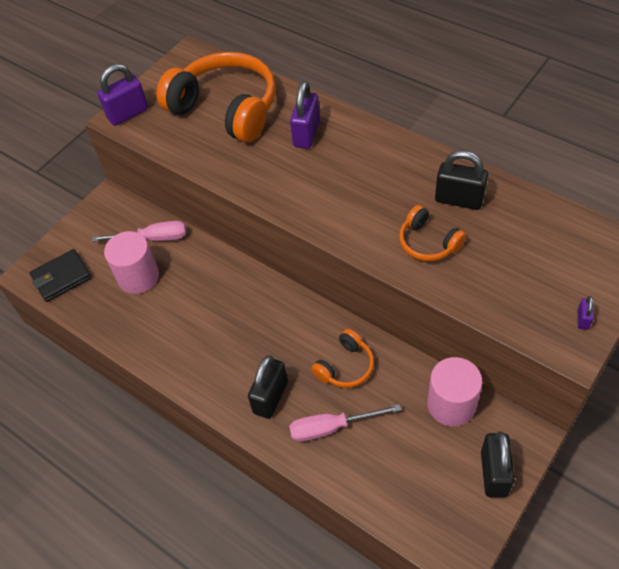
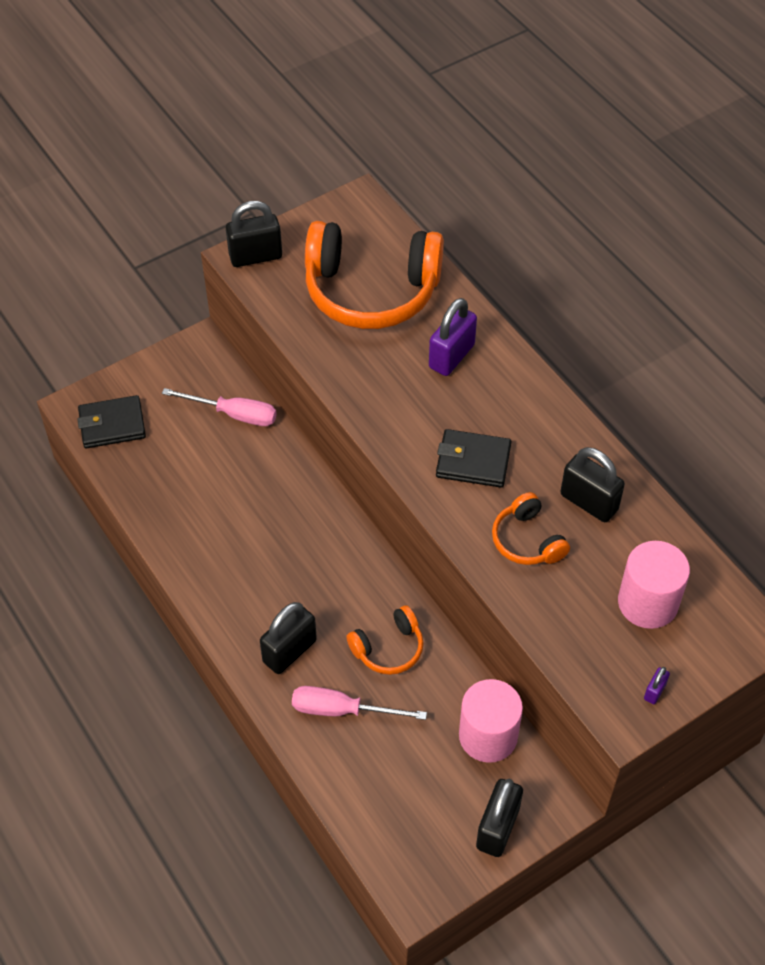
camera: 15 degrees right, 0 degrees up
purple padlock [98,64,148,126] -> black padlock [226,201,282,267]
pink cylinder [104,231,159,294] -> pink cylinder moved to [618,541,690,629]
orange headphones [157,52,276,143] -> orange headphones turned 135 degrees clockwise [305,221,444,329]
none -> black wallet [436,429,511,488]

